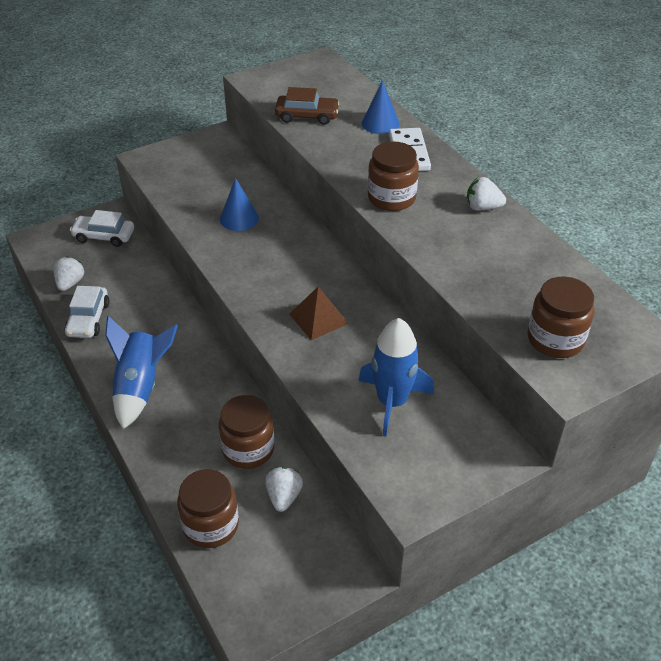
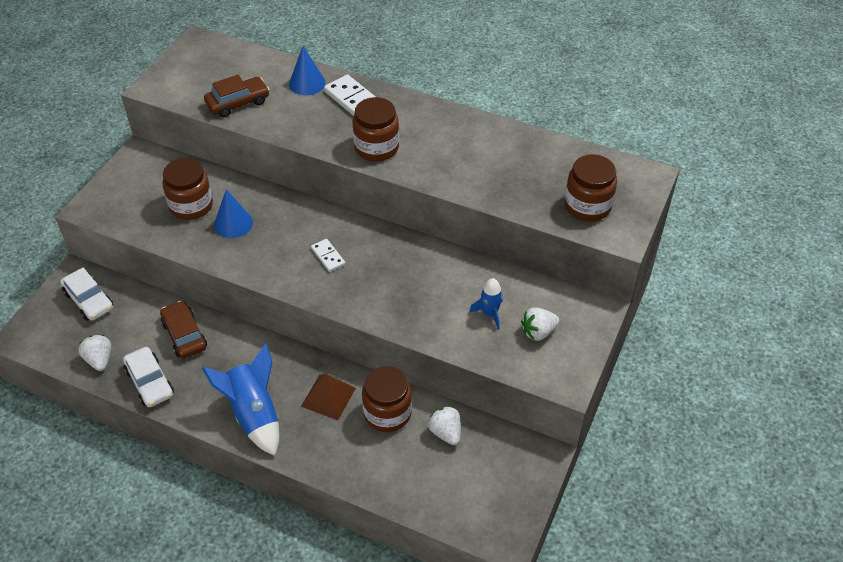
camera: 35 degrees left, 5 degrees up
white car [70,210,134,247] -> white car turned 105 degrees counterclockwise [60,268,113,321]
brown jar [177,469,239,548] -> brown jar moved to [162,158,213,220]
brown pyramid [289,287,349,340] -> brown pyramid moved to [301,374,356,420]
blue rocket [358,318,434,436] -> blue rocket [469,278,503,330], size x0.54
white strawberry [467,177,506,211] -> white strawberry moved to [521,307,559,341]
none -> brown car [160,301,207,359]
none -> white domino [311,239,345,272]

